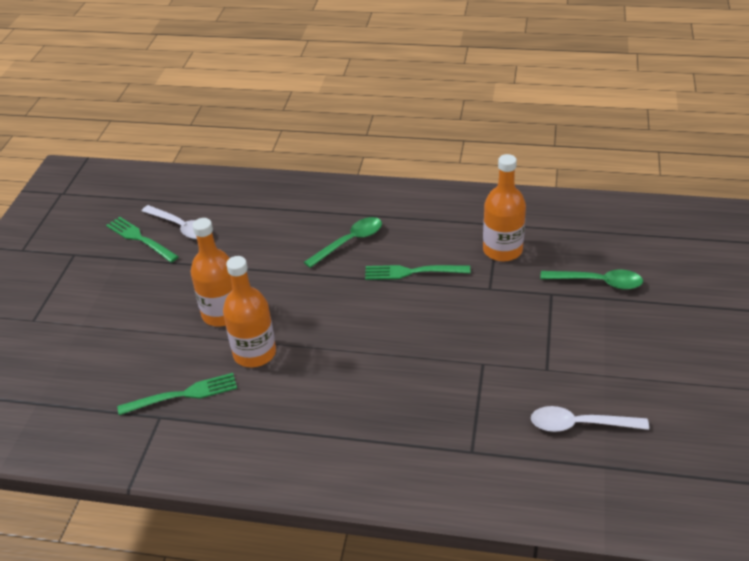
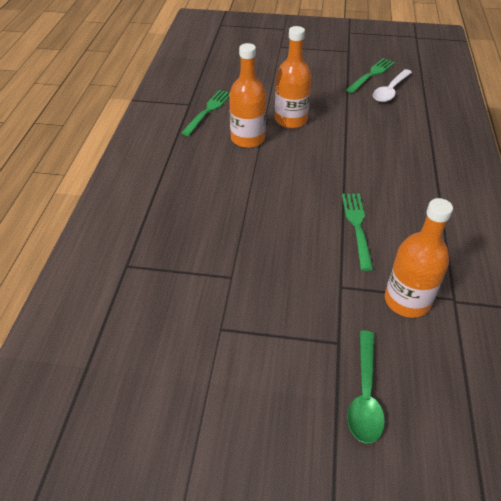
camera: 85 degrees right, 5 degrees up
green fork [117,373,237,415] -> green fork turned 135 degrees counterclockwise [181,90,230,136]
green spoon [304,217,382,268] -> none
white spoon [531,406,649,432] -> none

